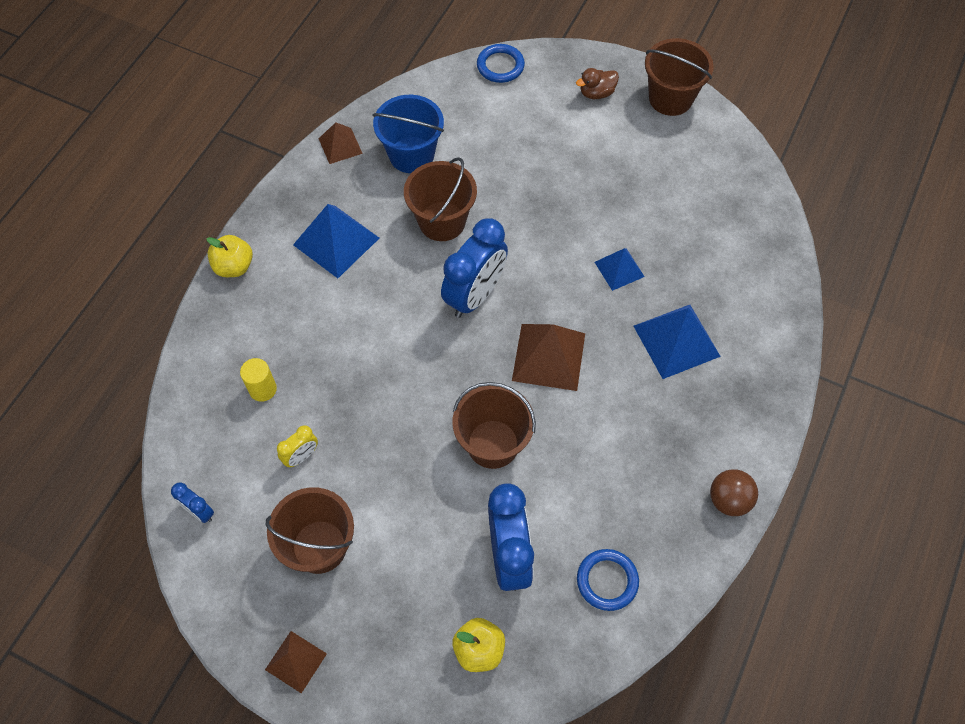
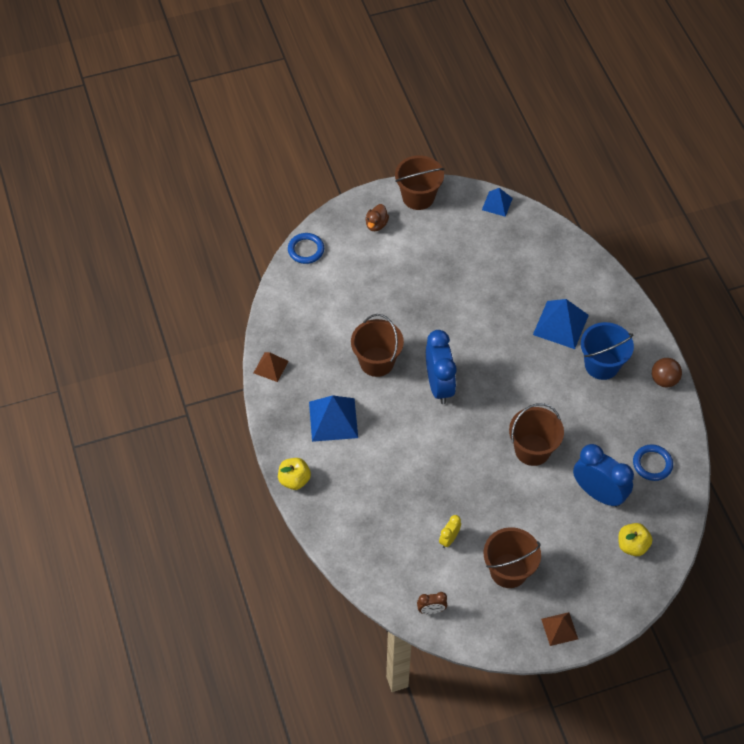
camera: 45 degrees left, 5 degrees down
blue clock [171,483,214,523] -> brown clock [417,592,447,614]
yellow cylinder [240,358,277,402] -> none
yellow clock [277,425,318,467] -> yellow clock turned 150 degrees counterclockwise [439,515,461,548]
blue bucket [372,95,444,173] -> blue bucket moved to [581,322,634,380]
brown pyramid [512,324,585,391] -> none
blue pyramid [595,248,645,291] -> blue pyramid moved to [482,188,513,217]

